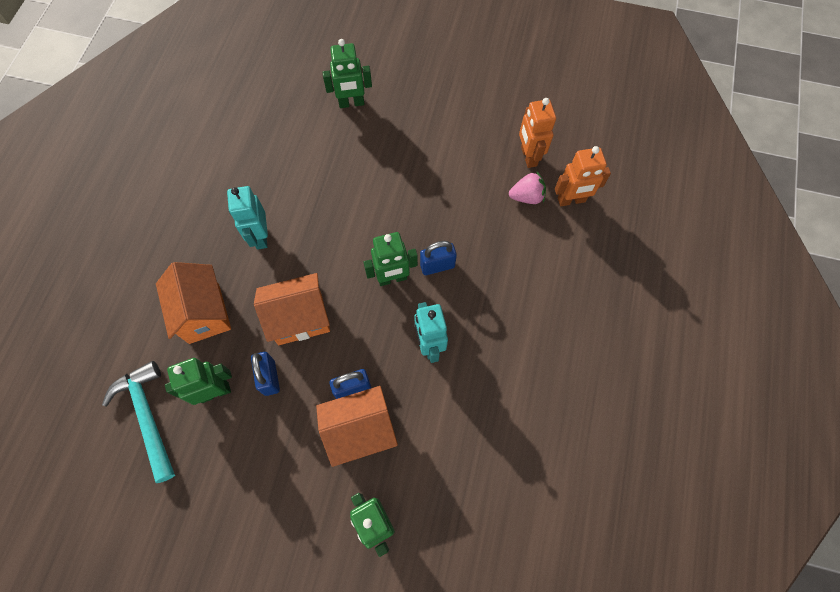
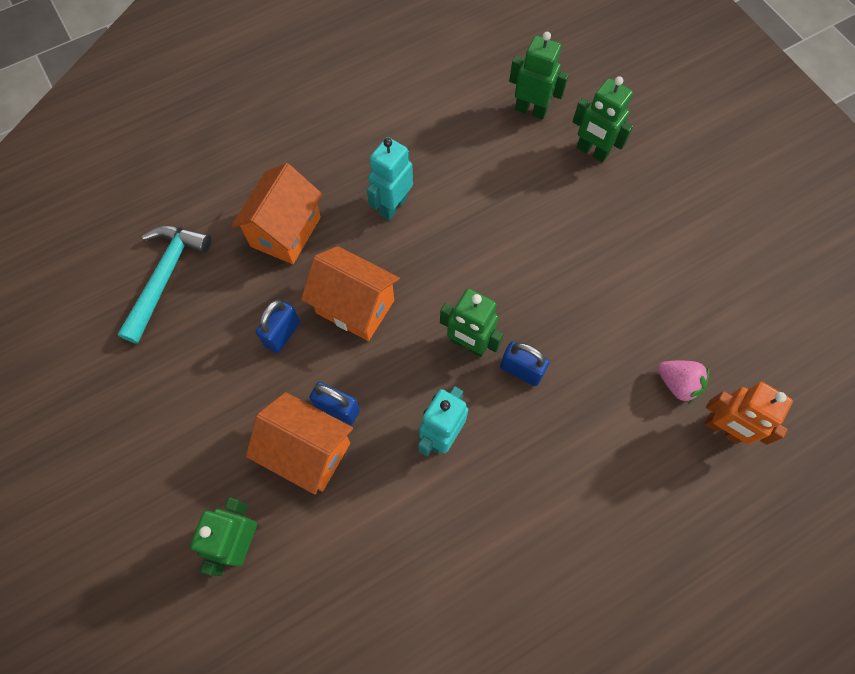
camera: 45 degrees right, 0 degrees up
green robot [165,358,232,405] -> green robot moved to [509,32,569,120]
orange robot [519,98,556,168] -> none

